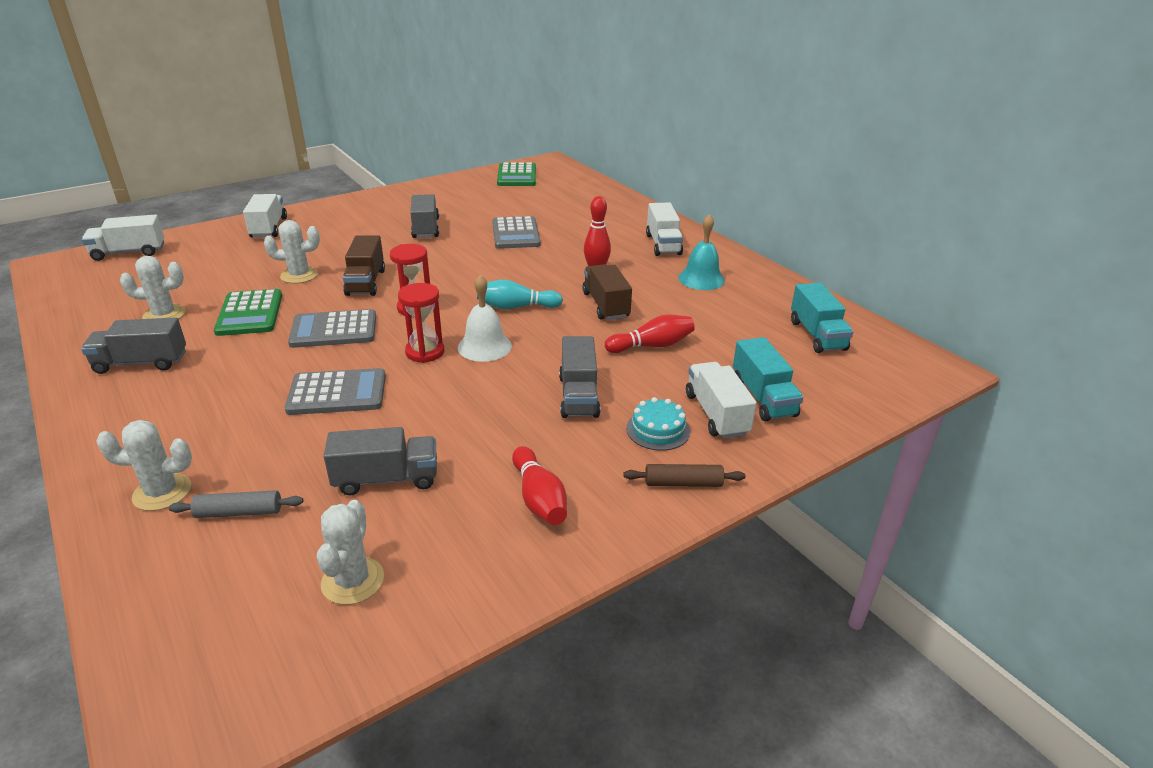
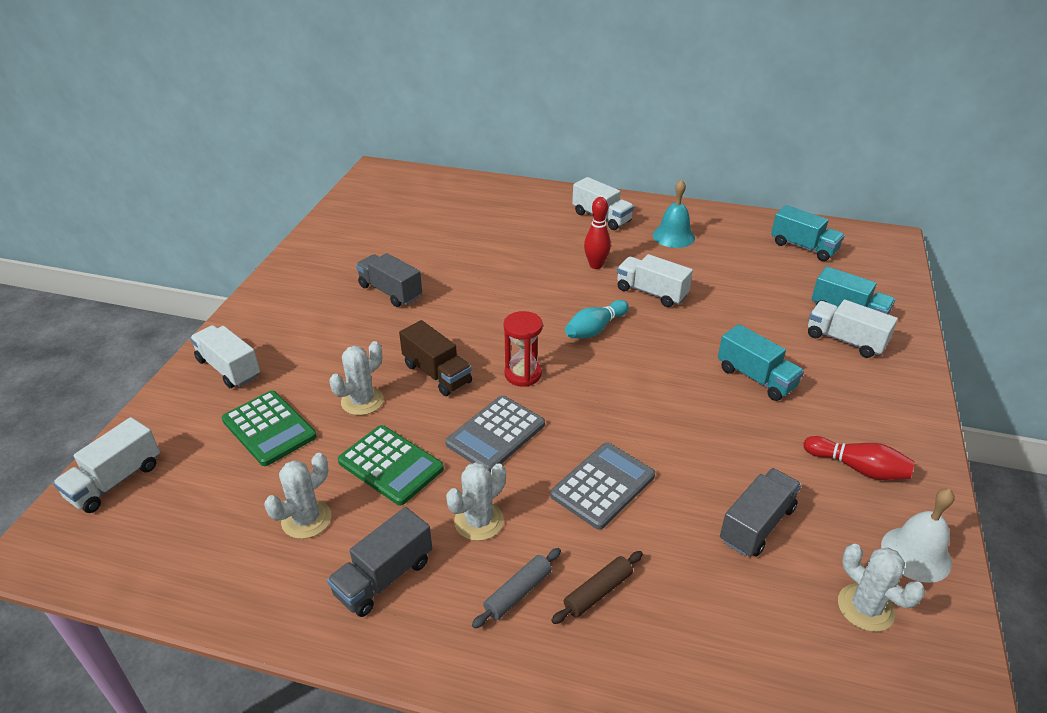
camera: 40 degrees left, 5 degrees up
white cactus [96,420,192,511] -> white cactus moved to [446,462,506,541]
grey rolling pin [169,490,303,518] -> grey rolling pin moved to [472,548,561,629]
red hourglass [398,283,445,363] -> none
white bell [458,274,512,362] -> white bell moved to [881,489,954,583]
grey calculator [492,216,541,249] -> none
green calculator [497,162,536,186] -> green calculator moved to [222,391,317,466]
grey truck [559,336,600,418] -> turquoise truck [718,324,804,401]
brown truck [582,264,632,320] -> white truck [617,254,693,307]
red bowling pin [605,314,695,353] -> none
brown rolling pin [624,464,745,487] -> brown rolling pin moved to [551,551,643,624]
turquoise cake [626,397,690,451] -> none

